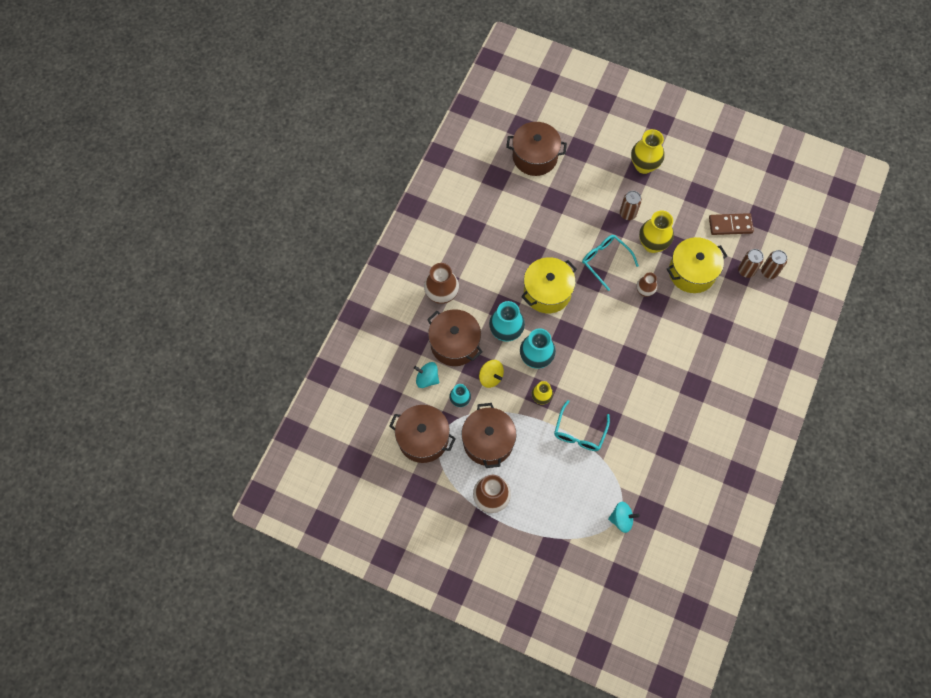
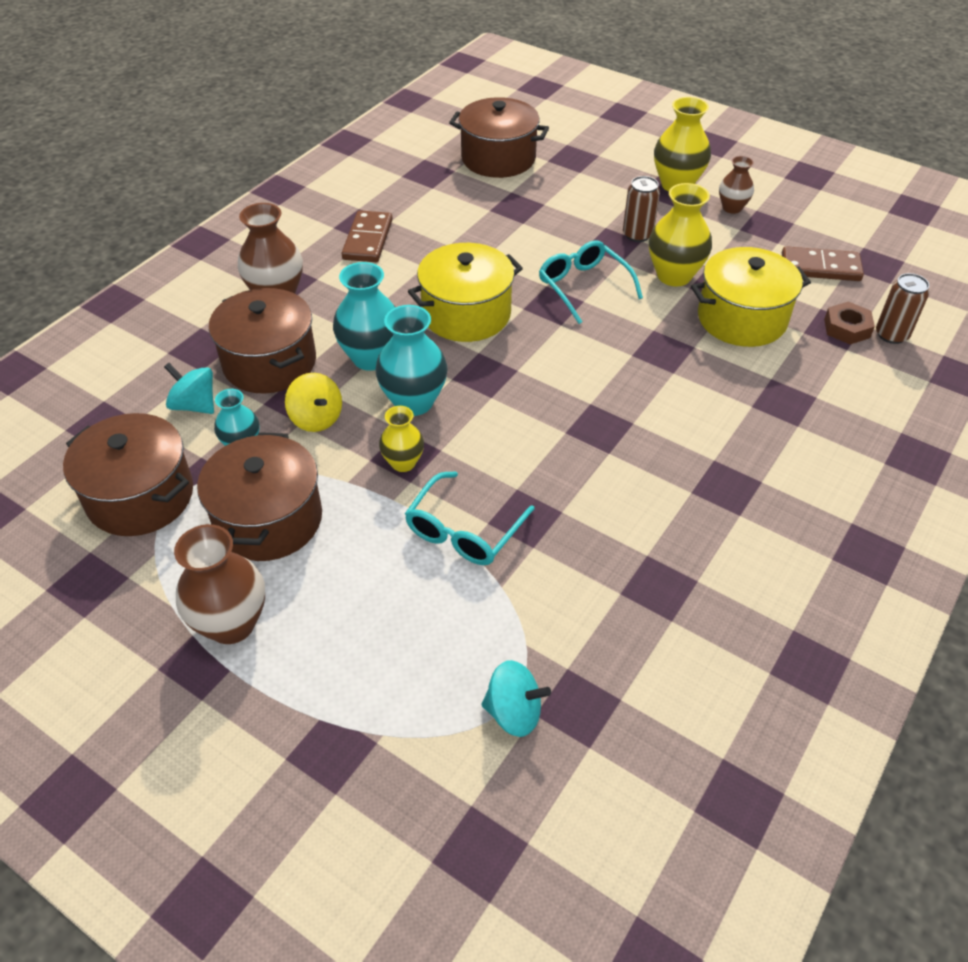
camera: 10 degrees right, 20 degrees down
brown vase [637,272,657,297] -> brown vase moved to [719,156,754,214]
brown can [738,249,764,278] -> brown nut [824,302,875,344]
none -> brown domino [342,210,393,262]

